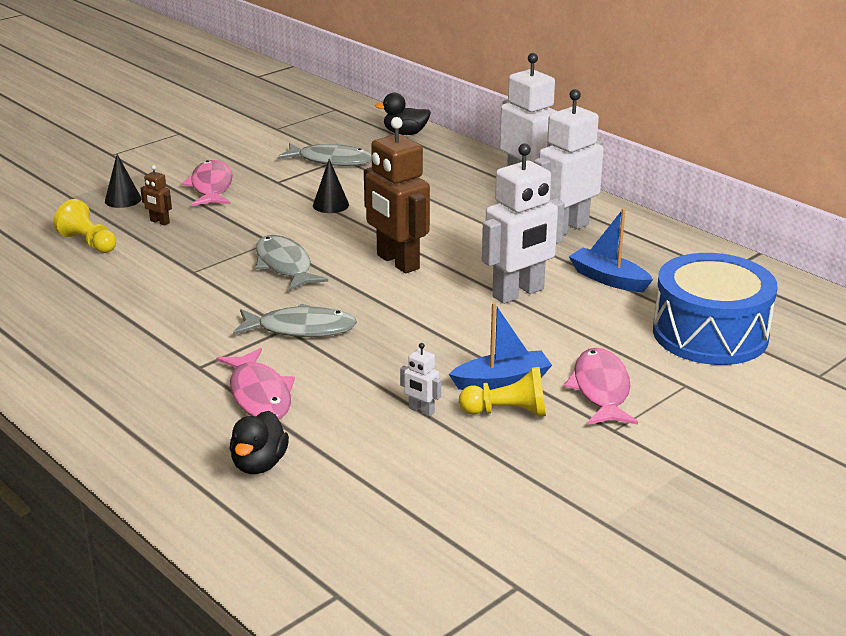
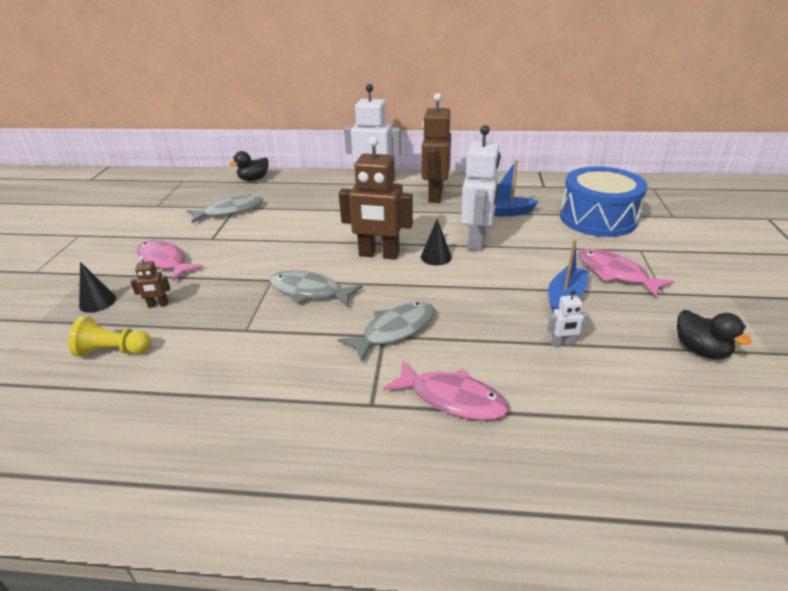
camera: 40 degrees left, 5 degrees up
black duck [230,411,289,474] -> black duck moved to [677,310,752,359]
black cone [313,159,349,213] -> black cone moved to [421,219,452,265]
yellow pawn [459,367,546,417] -> none
white robot [534,89,604,235] -> brown robot [422,93,451,203]

